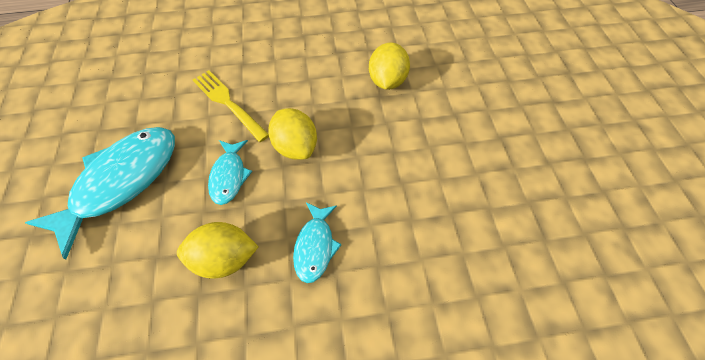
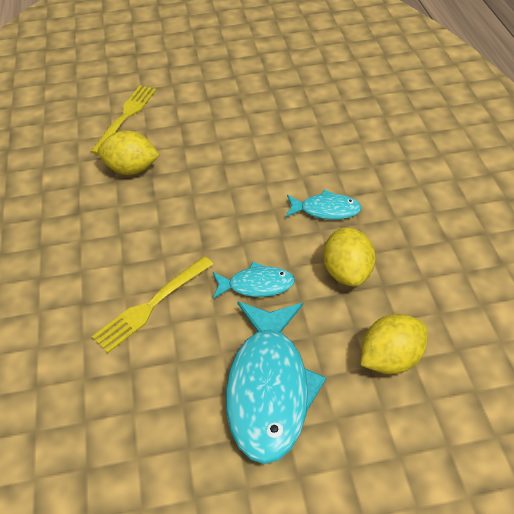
camera: 90 degrees left, 10 degrees down
turquoise fish [25,127,175,259] -> turquoise fish turned 120 degrees counterclockwise [226,302,326,464]
yellow lemon [268,108,317,160] -> yellow lemon moved to [361,314,427,374]
none -> yellow fork [91,85,156,155]

